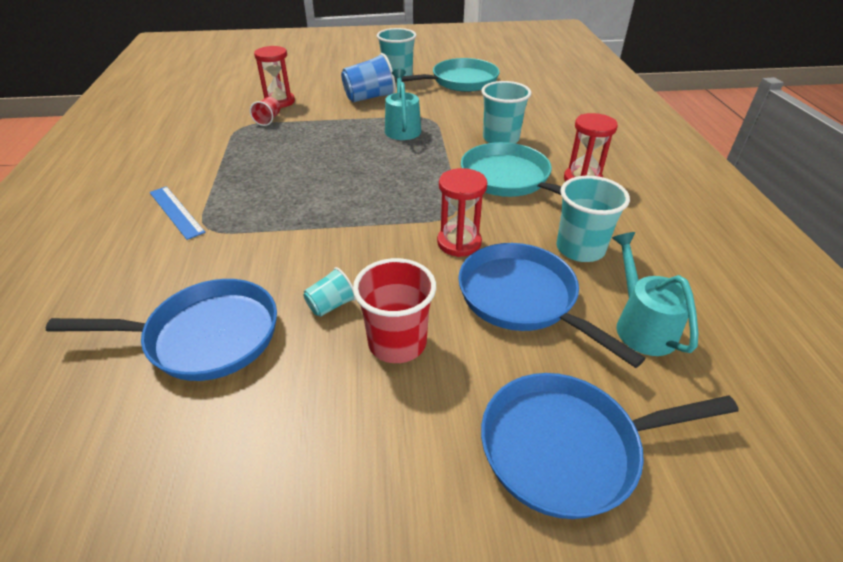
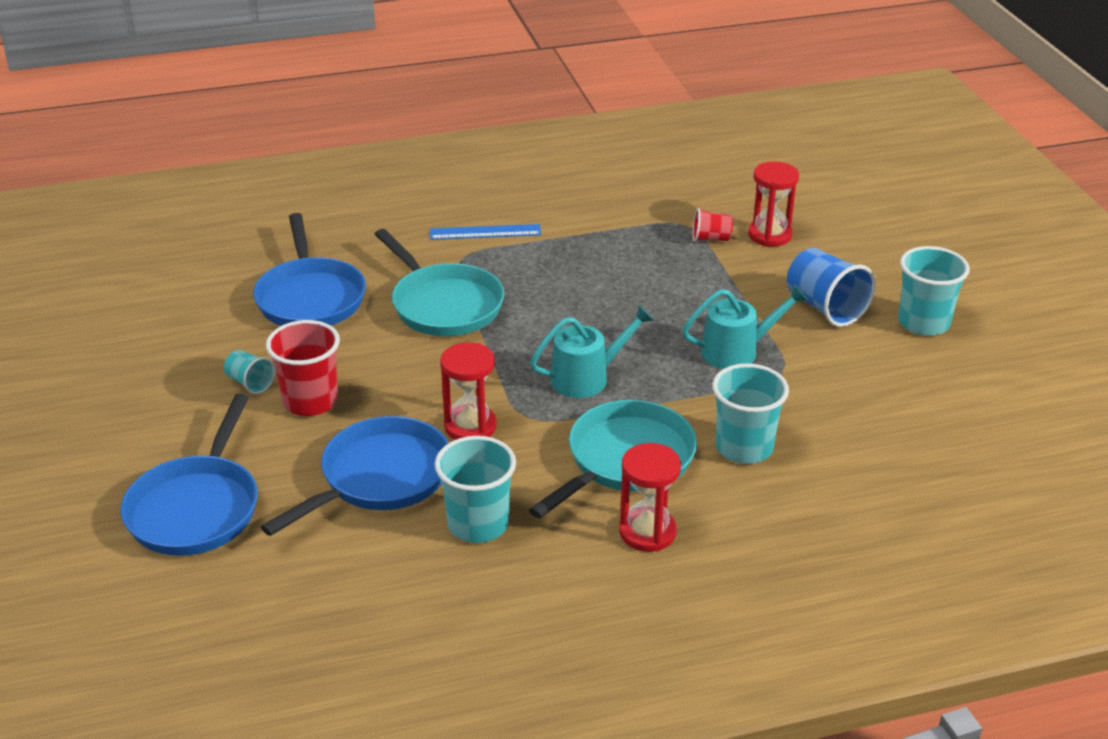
camera: 80 degrees right, 5 degrees down
blue ruler [149,186,205,240] -> blue ruler turned 45 degrees clockwise [430,224,541,240]
turquoise cup [303,267,356,317] -> turquoise cup moved to [224,350,275,394]
turquoise pan [394,58,500,92] -> turquoise pan moved to [375,229,504,336]
blue pan [481,373,739,519] -> blue pan turned 150 degrees counterclockwise [121,394,258,556]
turquoise watering can [612,232,698,356] -> turquoise watering can moved to [530,305,654,398]

